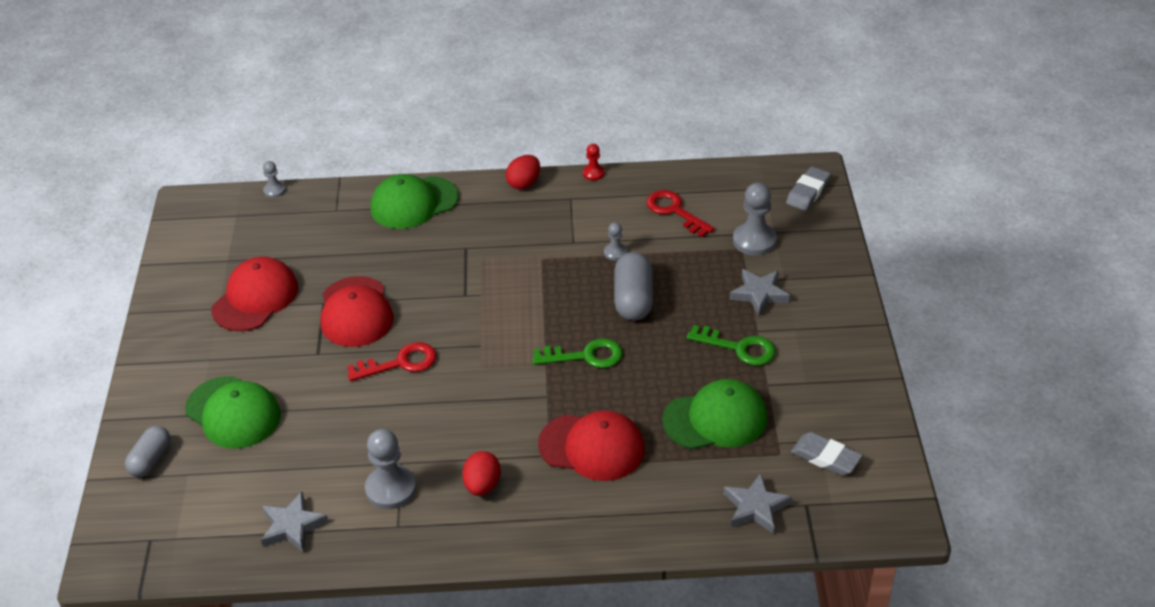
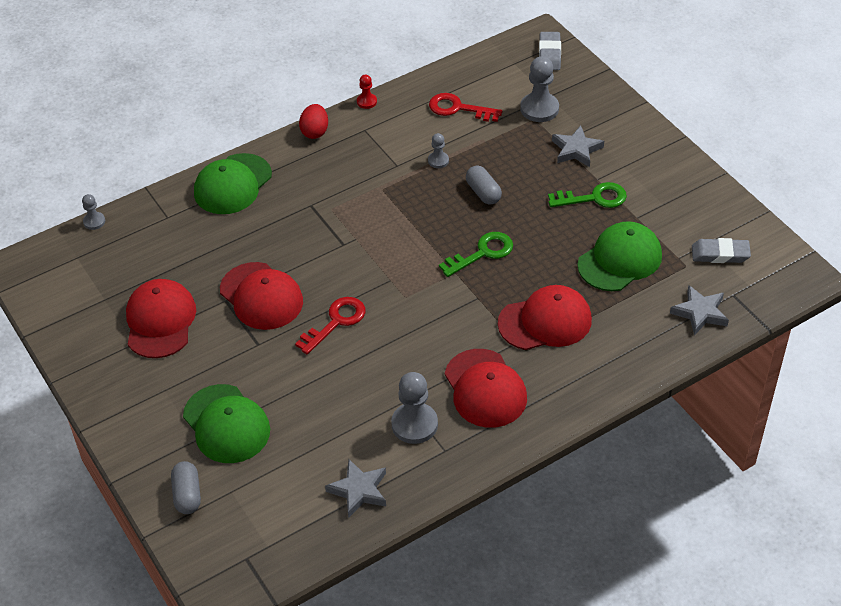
camera: 30 degrees left, 5 degrees up
green cap [185,376,281,448] -> green cap turned 45 degrees clockwise [183,384,270,463]
red egg [463,451,501,496] -> red cap [445,349,527,428]
grey capsule [614,252,653,321] -> grey capsule [466,166,502,204], size x0.66

